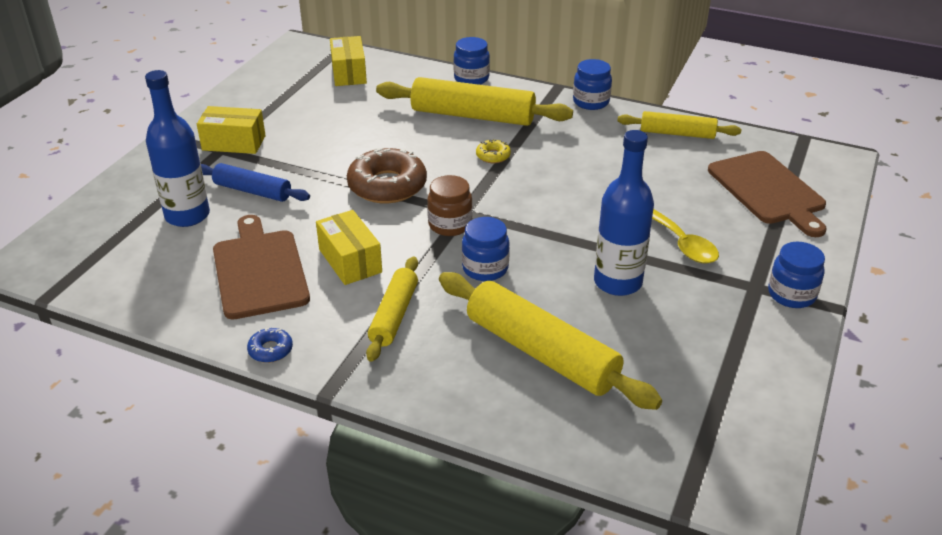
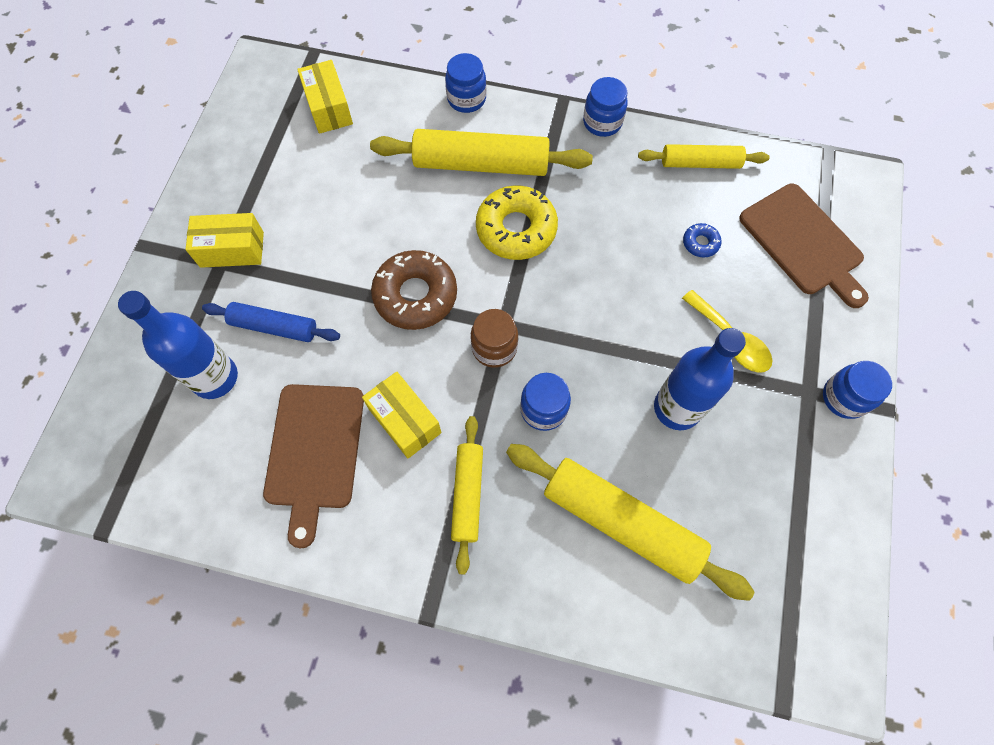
camera: 10 degrees left, 30 degrees up
brown cutting board [213,215,310,320] -> brown cutting board turned 150 degrees counterclockwise [263,384,364,548]
blue donut [247,328,293,363] -> blue donut moved to [683,223,721,258]
yellow donut [476,139,511,163] -> yellow donut [476,185,558,260], size x2.18

